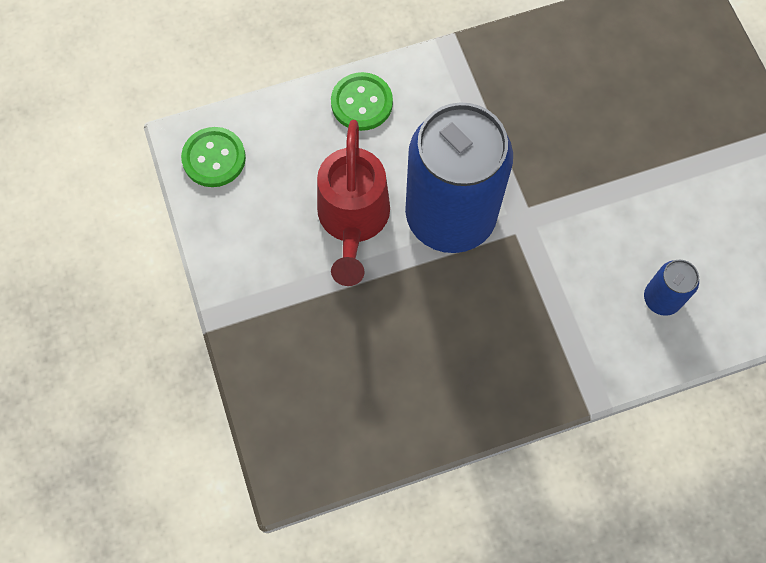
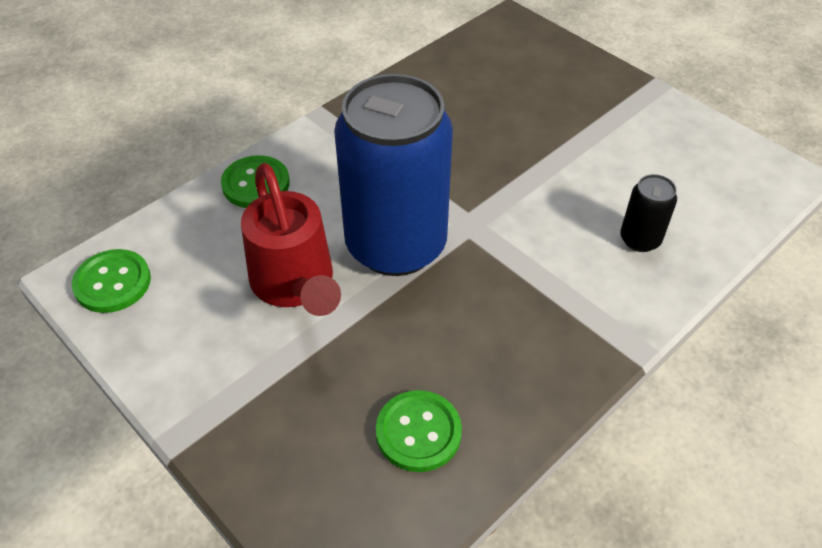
camera: 25 degrees left, 20 degrees down
blue can [644,260,699,316] -> black can [620,174,677,252]
none -> green button [376,390,462,472]

